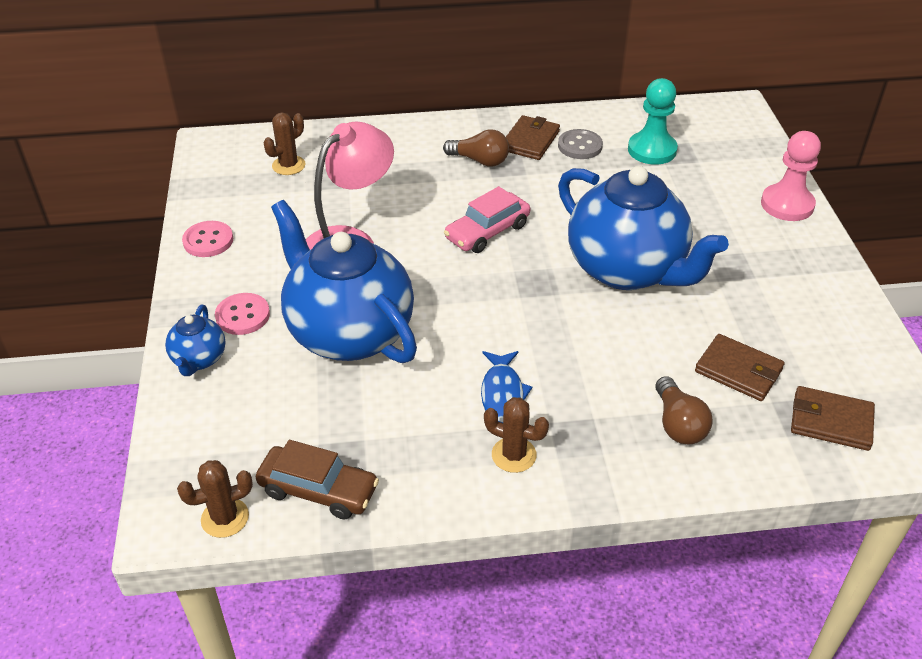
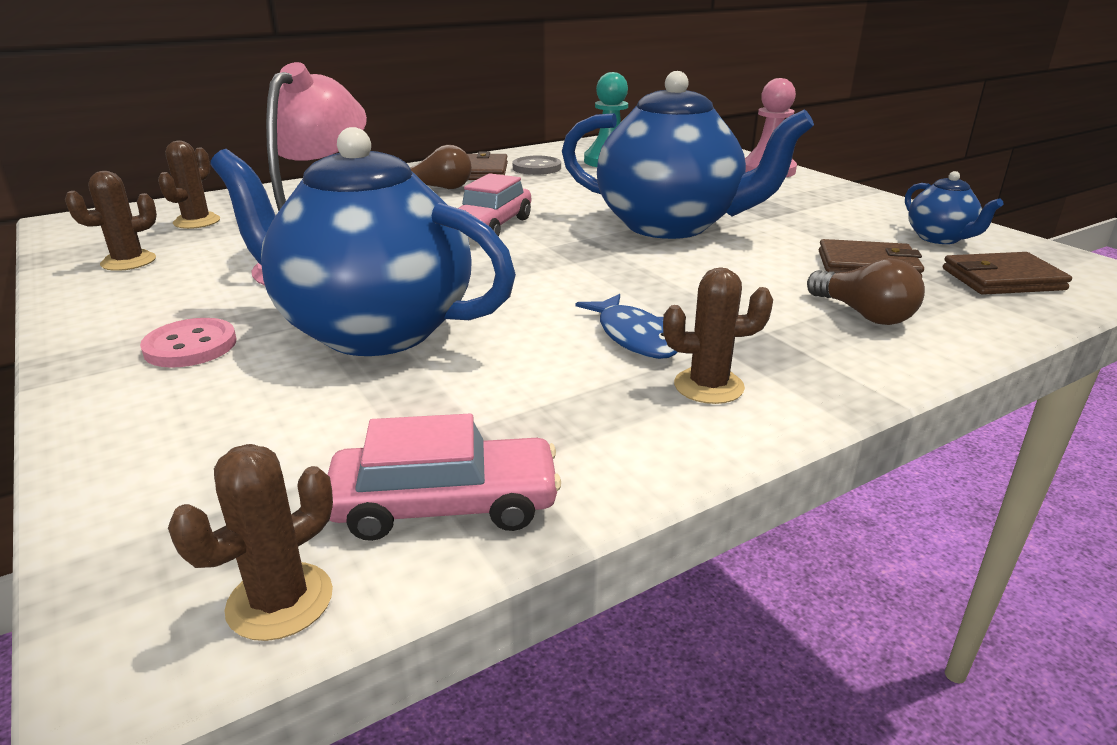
camera: 25 degrees left, 15 degrees down
blue teapot [165,305,226,376] -> blue teapot moved to [905,171,1003,244]
pink button [182,221,233,257] -> none
brown car [256,440,379,519] -> pink car [328,414,561,541]
none -> brown cactus [65,171,157,271]

